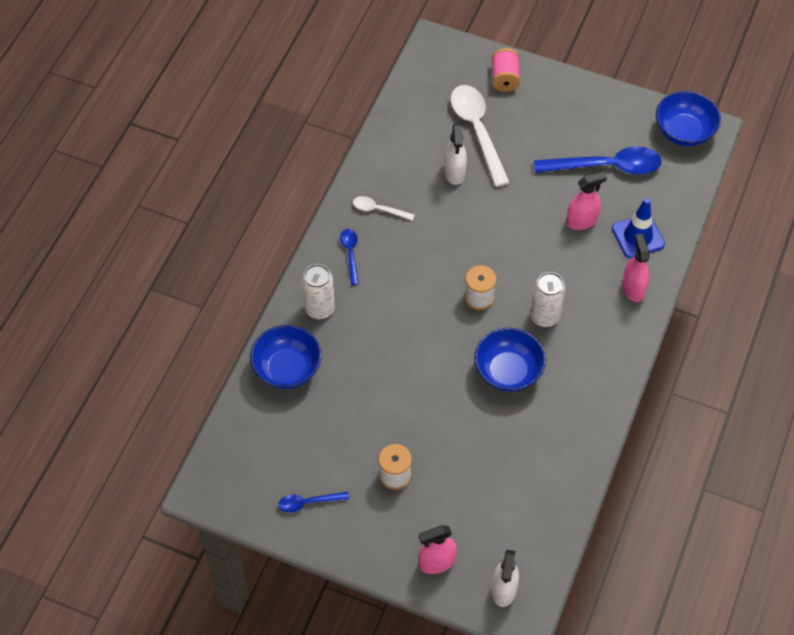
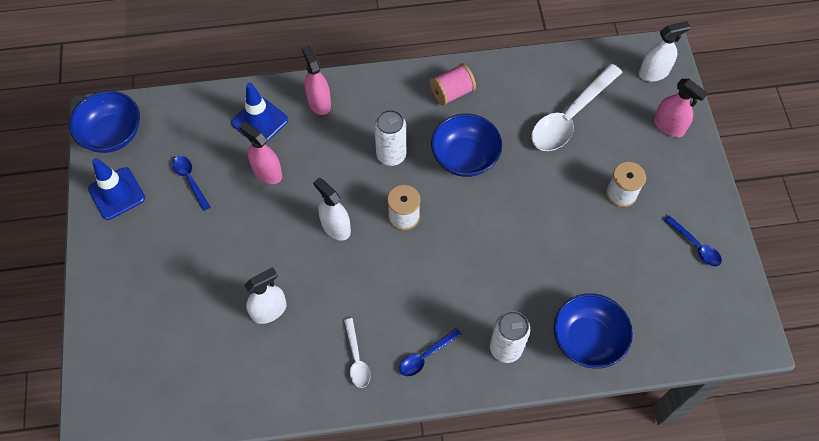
camera: 120 degrees left, 5 degrees up
white spoon [451,85,510,187] -> white spoon moved to [531,64,622,151]
pink spool [491,48,520,92] -> pink spool moved to [430,63,476,106]
blue spoon [534,146,662,175] -> blue spoon [173,156,210,211], size x0.49
pink spray bottle [622,234,649,302] -> pink spray bottle turned 105 degrees clockwise [302,45,331,115]
none -> blue traffic cone [88,158,145,220]
none -> white spray bottle [313,178,351,241]

